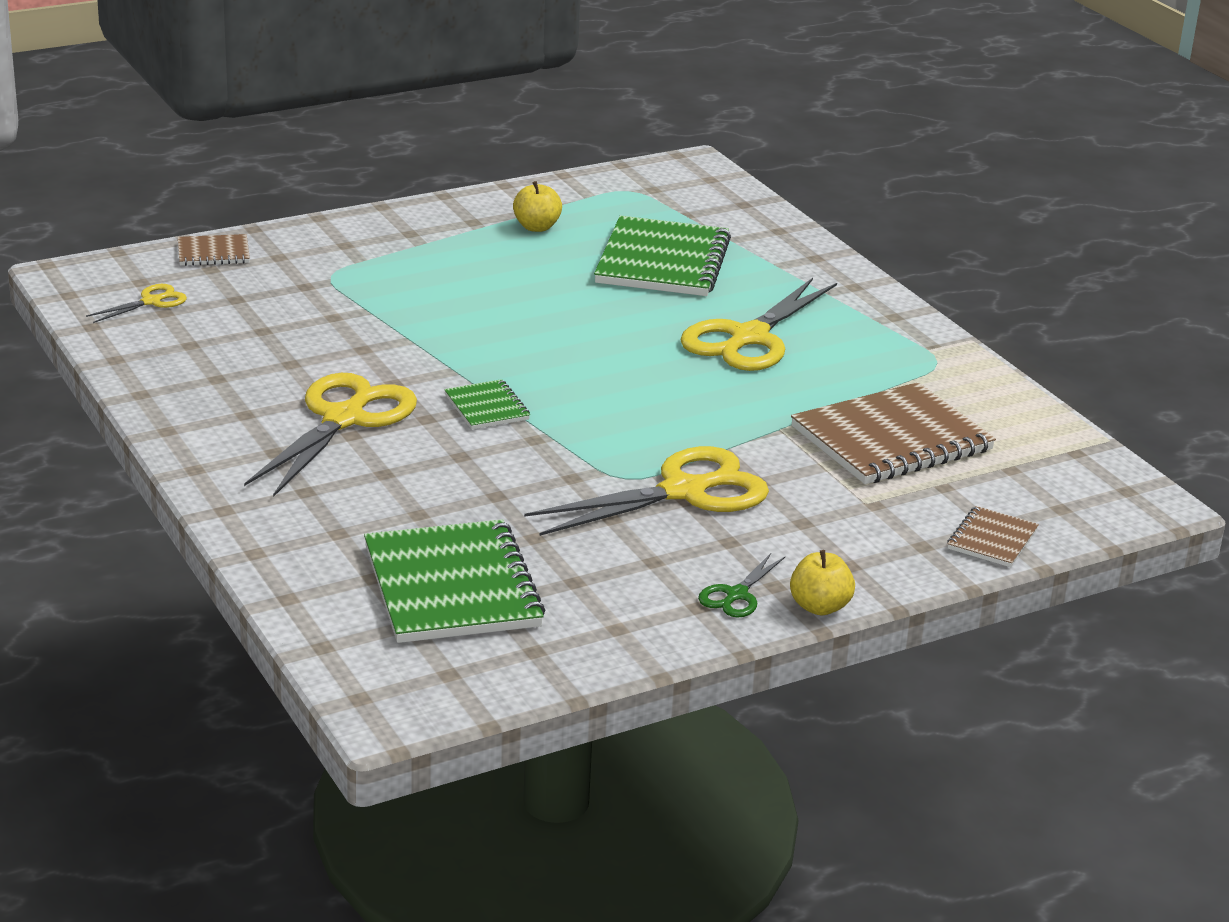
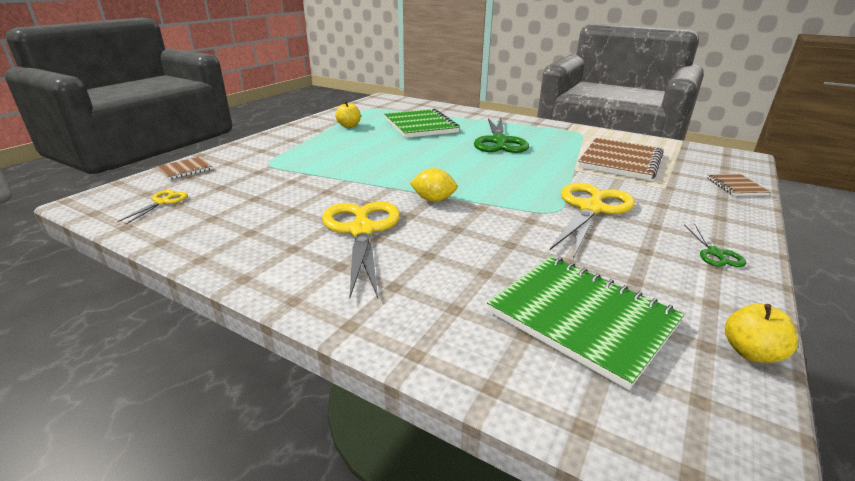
camera: 30 degrees left, 0 degrees up
green notebook [444,379,530,429] -> yellow lemon [410,168,457,202]
yellow scissors [680,278,837,371] -> green scissors [474,118,529,153]
yellow apple [790,550,855,615] -> yellow apple moved to [725,303,798,363]

